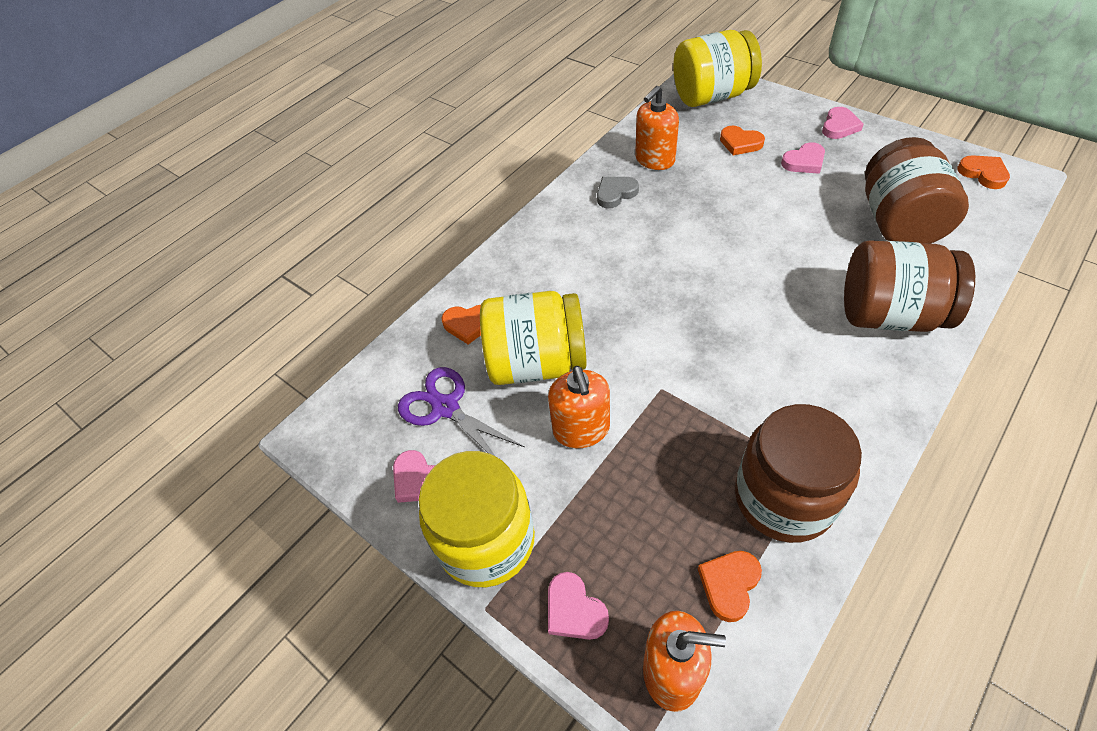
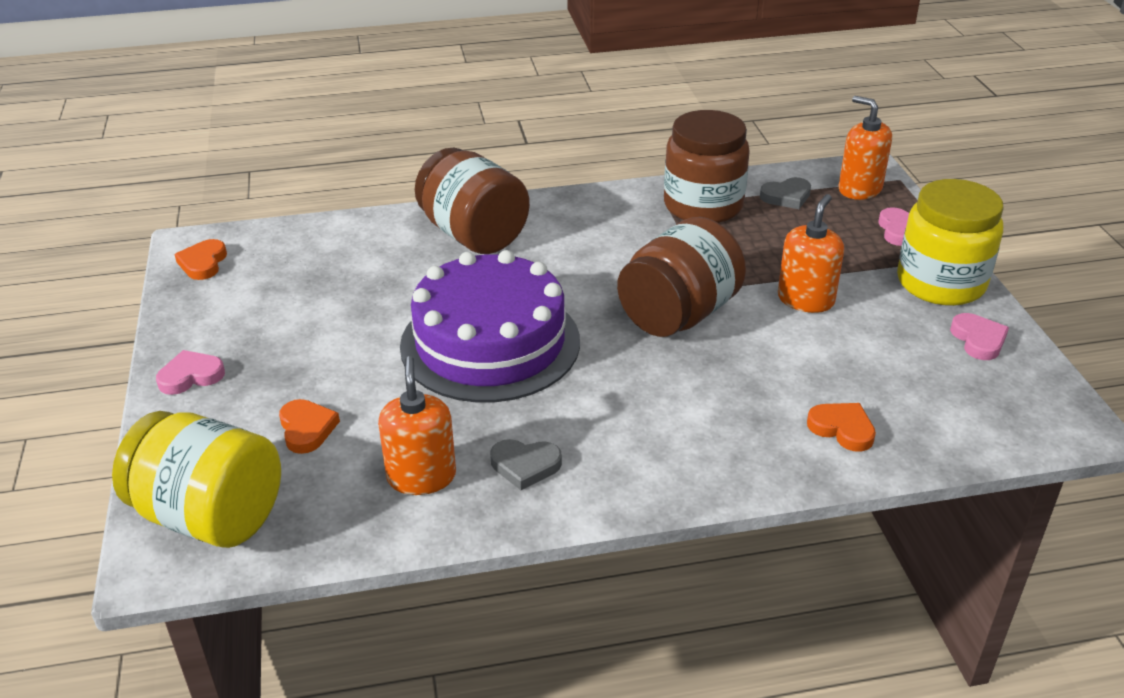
camera: 145 degrees left, 15 degrees down
purple scissors [398,367,524,457] -> none
yellow jar [480,291,587,385] -> none
orange soap dispenser [635,86,679,170] -> orange soap dispenser turned 90 degrees counterclockwise [378,356,456,495]
orange heart [698,551,762,622] -> grey heart [760,177,811,209]
pink heart [781,142,825,174] -> none
brown jar [865,137,969,244] -> brown jar moved to [617,217,746,337]
none -> purple cake [400,250,580,403]

